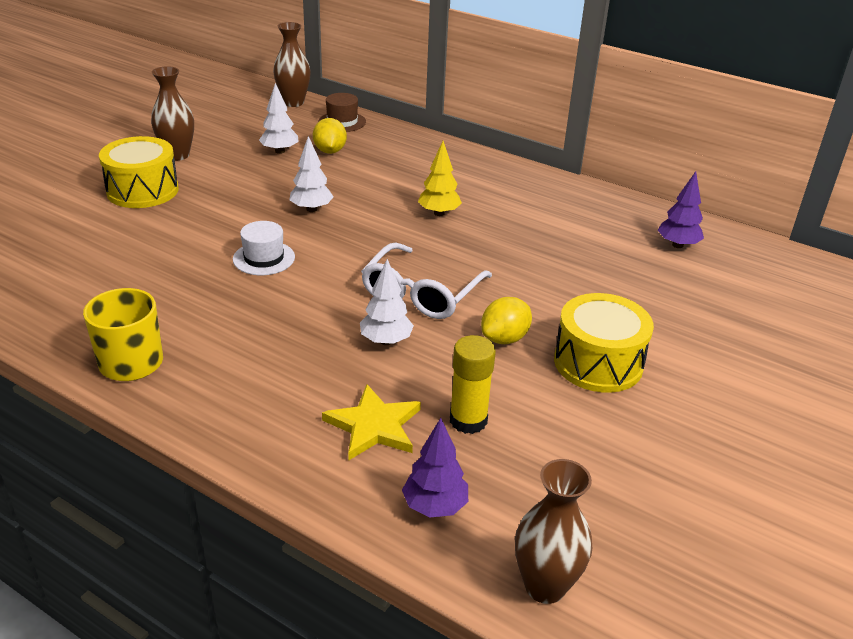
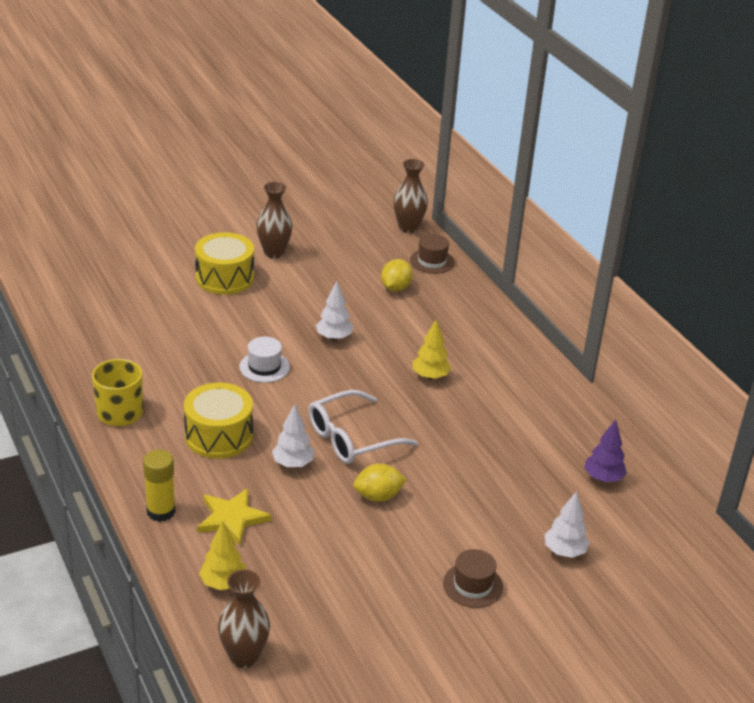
camera: 30 degrees right, 0 degrees up
white tree [259,83,299,154] -> white tree moved to [545,491,590,558]
purple tree [402,418,468,518] -> yellow tree [199,521,246,590]
yellow glue stick [450,335,496,434] -> yellow glue stick moved to [143,450,176,522]
yellow drum [554,293,654,393] -> yellow drum moved to [184,383,253,459]
none -> brown hat [443,549,503,608]

